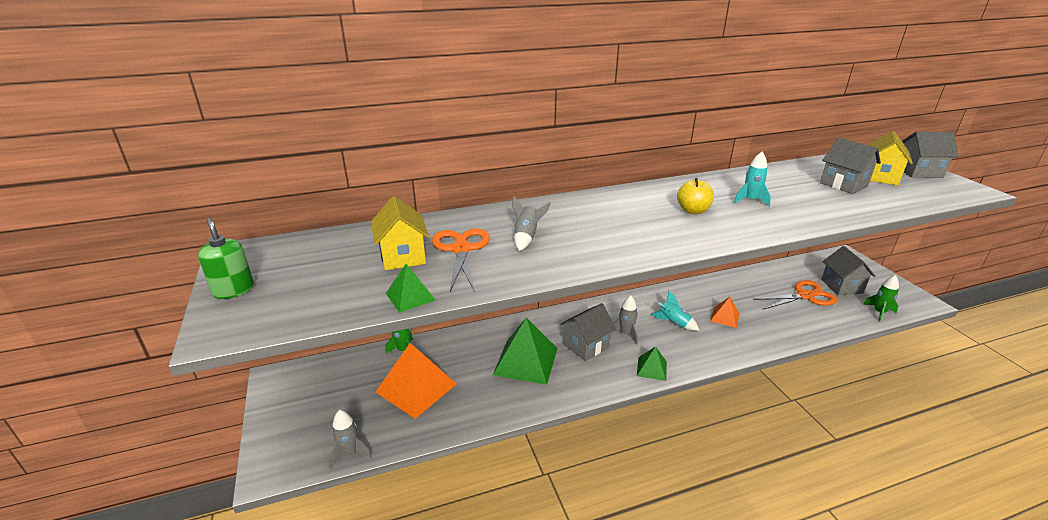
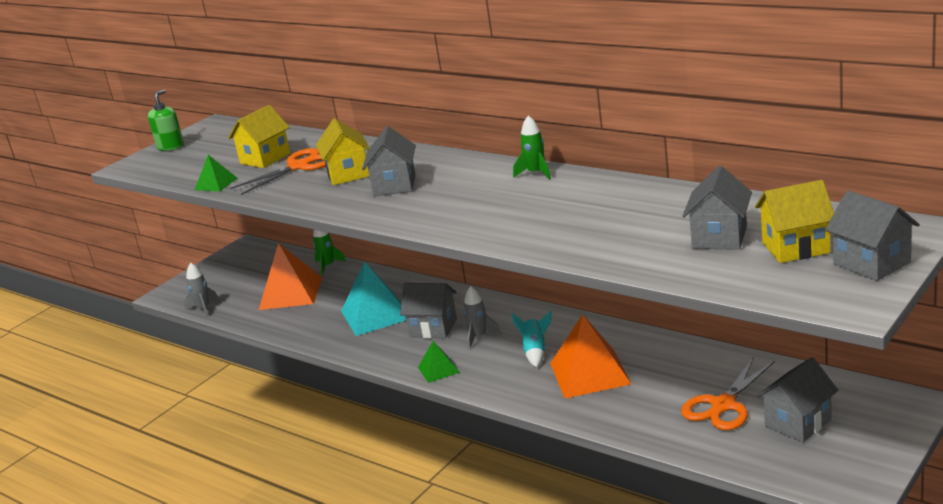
camera: 60 degrees right, 5 degrees down
green pyramid [493,317,558,385] -> turquoise pyramid [341,262,406,336]
grey rocket [512,196,551,251] -> yellow house [316,118,370,185]
yellow apple [677,178,714,214] -> none
orange pyramid [710,297,740,328] -> orange pyramid [550,314,631,398], size x1.93
turquoise rocket [734,152,771,206] -> none
orange scissors [754,280,837,310] -> orange scissors turned 90 degrees clockwise [681,358,775,430]
green rocket [863,275,899,322] -> green rocket moved to [513,115,551,180]
none -> grey house [362,126,416,196]

